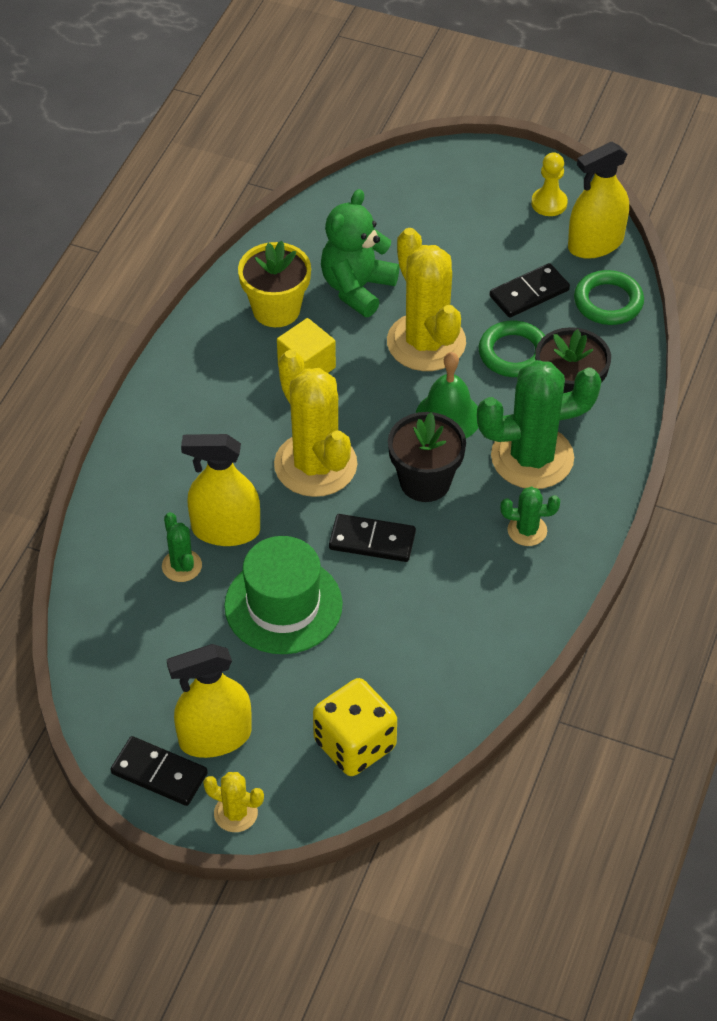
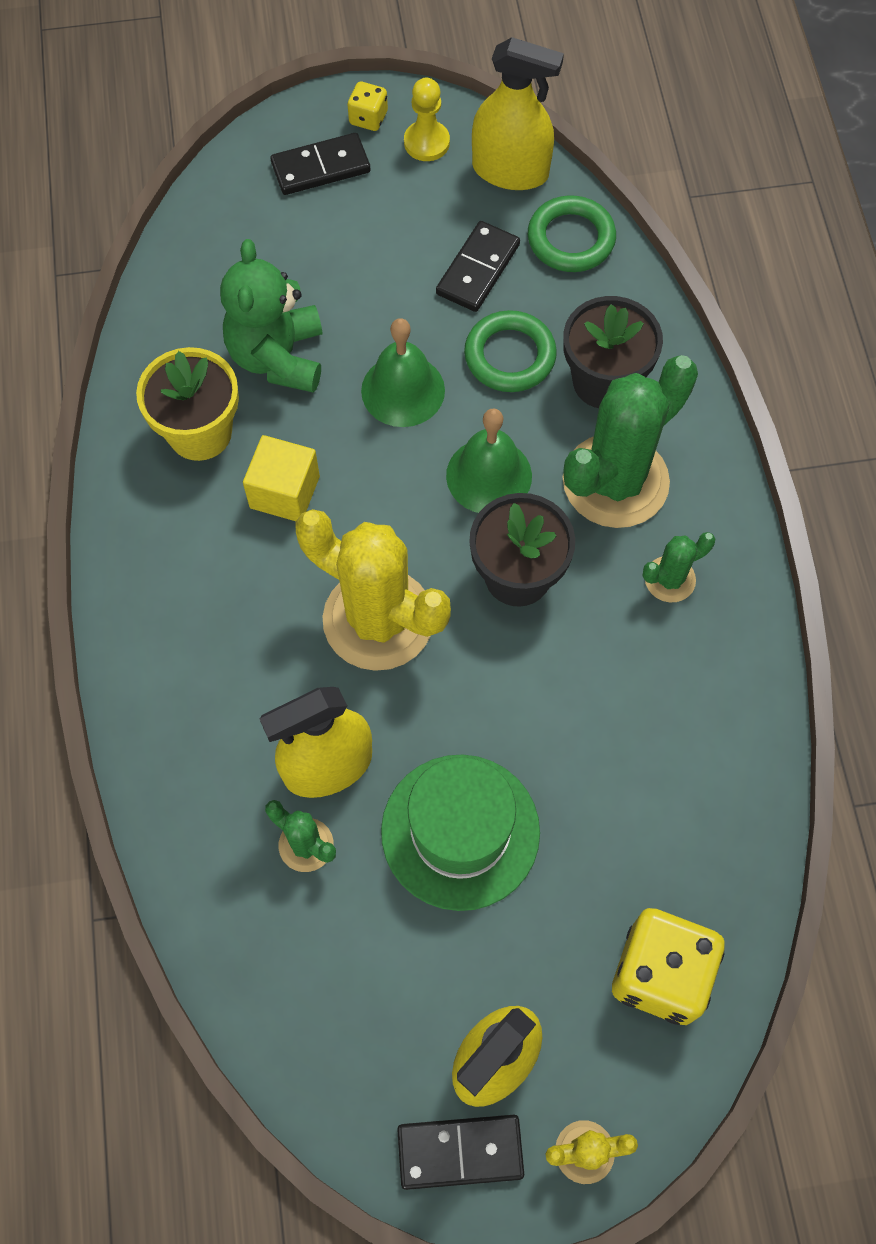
camera: 30 degrees left, 15 degrees up
black domino [329,514,416,562] -> black domino moved to [270,133,370,195]
yellow cactus [387,228,466,371] -> green bell [361,318,445,427]
yellow spray bottle [568,142,629,259] -> yellow spray bottle turned 105 degrees counterclockwise [472,37,564,190]
none -> yellow dice [348,82,388,131]

